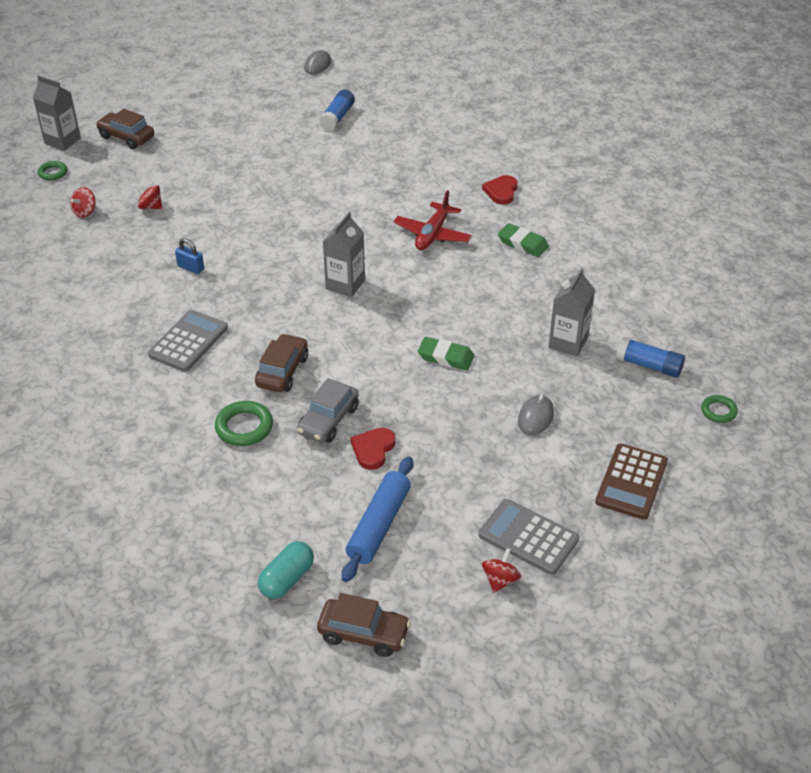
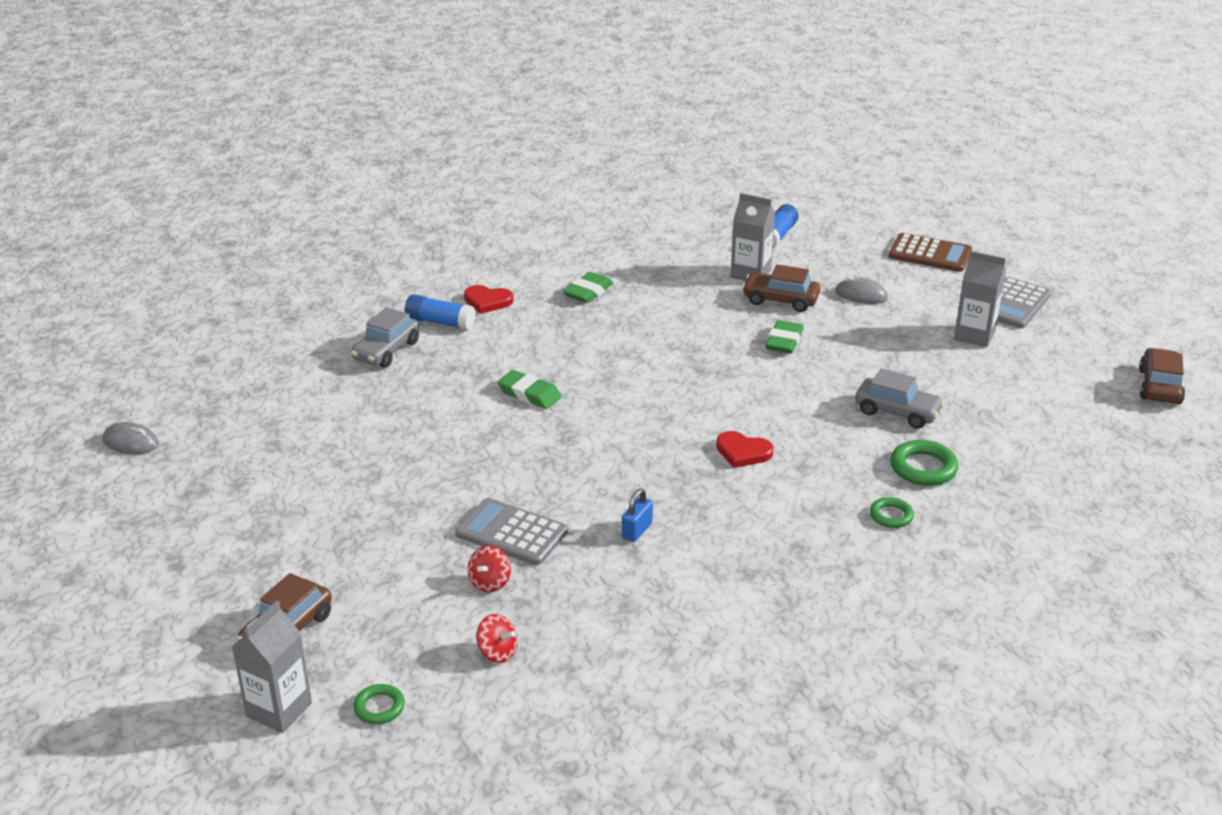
camera: 90 degrees left, 10 degrees down
grey calculator [148,310,228,372] -> grey calculator moved to [455,498,568,565]
brown car [255,333,308,392] -> brown car moved to [742,265,820,312]
turquoise capsule [258,541,314,599] -> none
blue glue stick [319,89,355,131] -> blue glue stick moved to [405,294,476,330]
grey carton [323,212,365,297] -> grey carton moved to [954,251,1006,347]
blue rolling pin [342,457,413,582] -> none
red heart [351,428,396,470] -> red heart moved to [716,431,774,468]
red plane [394,190,472,250] -> none
red spinning top [482,548,521,593] -> none
green ring [701,395,738,423] -> green ring moved to [870,497,914,528]
none -> grey car [351,307,419,368]
none -> green eraser [497,370,562,409]

